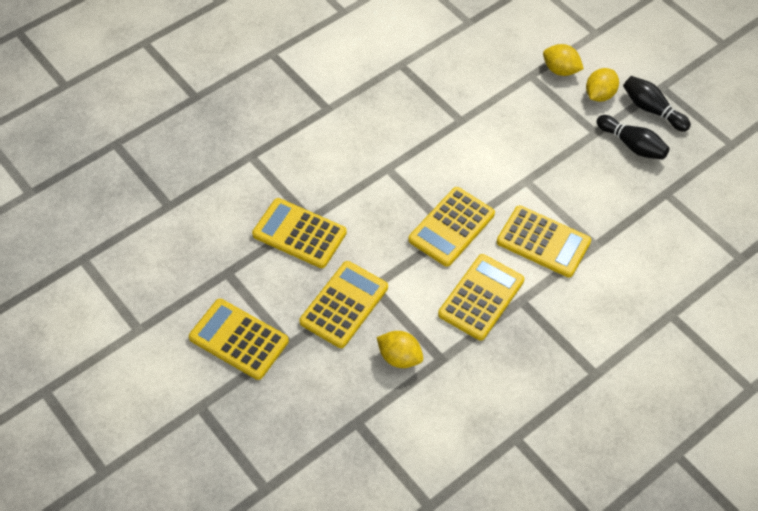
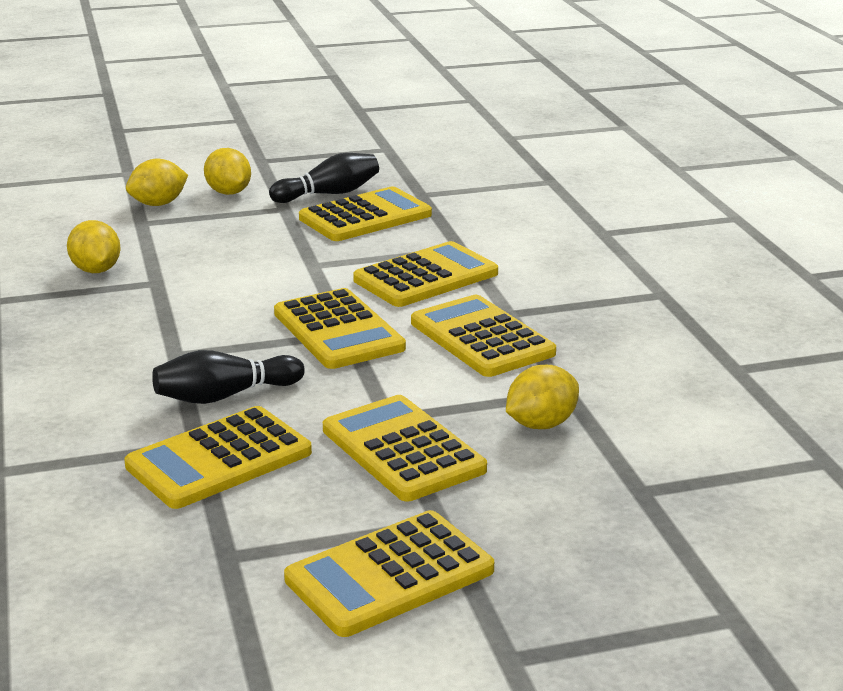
camera: 65 degrees left, 30 degrees down
black bowling pin [623,76,691,132] -> black bowling pin moved to [152,350,305,404]
none -> yellow lemon [67,220,121,273]
none -> yellow calculator [299,186,432,241]

